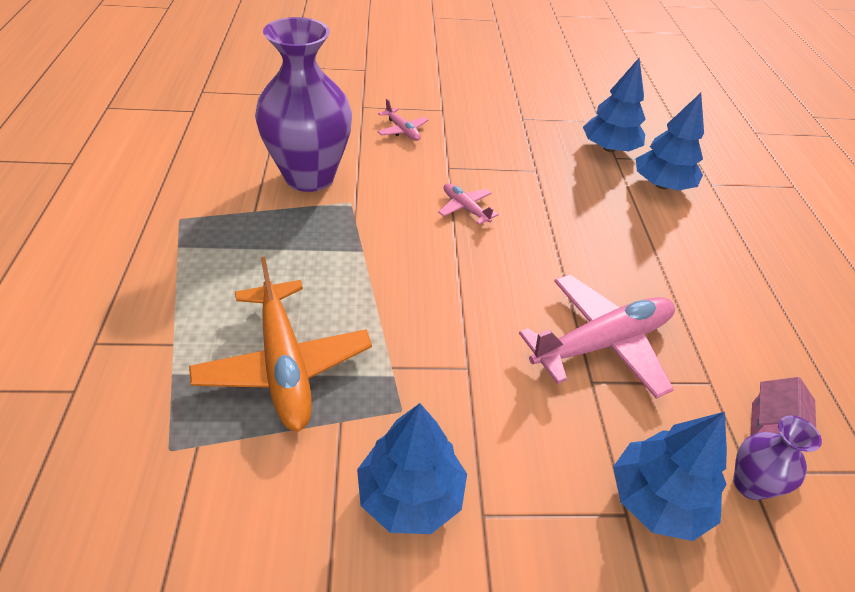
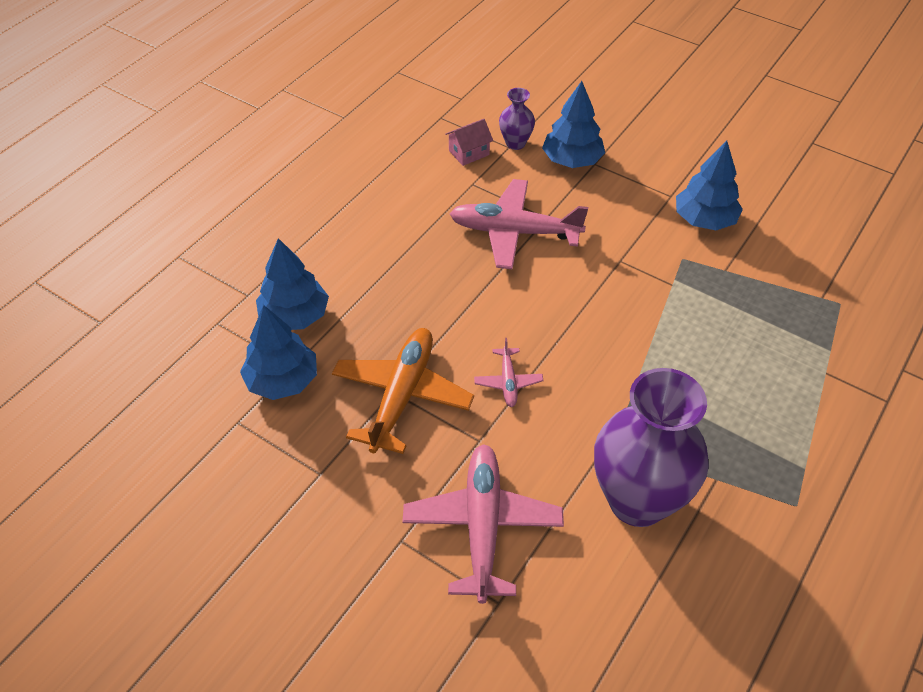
camera: 140 degrees left, 5 degrees up
orange plane [189,257,372,431] -> orange plane moved to [332,328,474,454]
pink plane [377,99,428,141] -> pink plane [402,444,564,604], size x2.07

